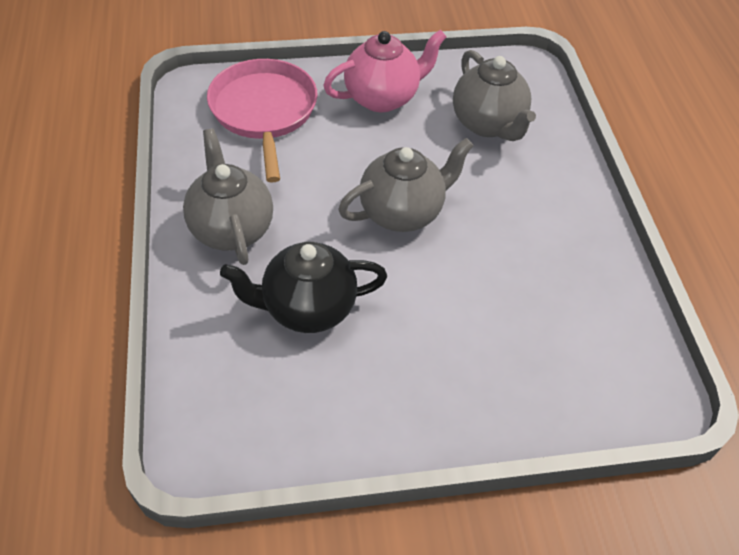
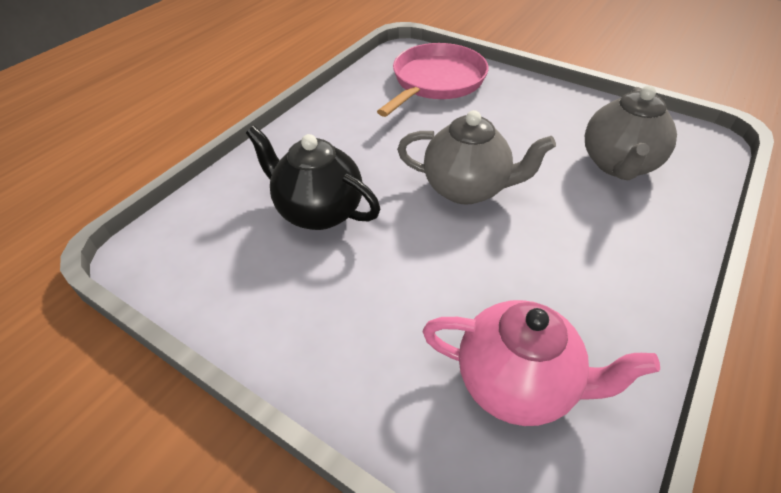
camera: 45 degrees right, 5 degrees down
grey teapot [183,128,273,265] -> none
pink teapot [323,30,446,112] -> pink teapot moved to [422,300,660,426]

